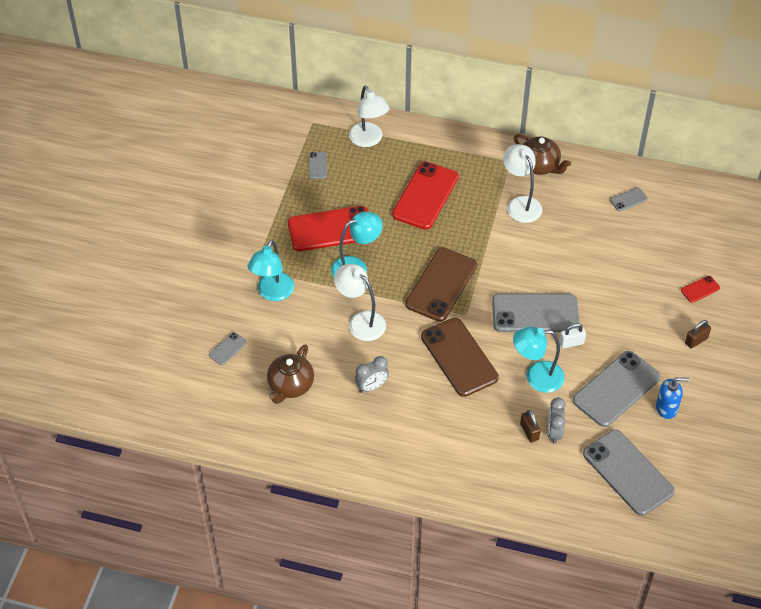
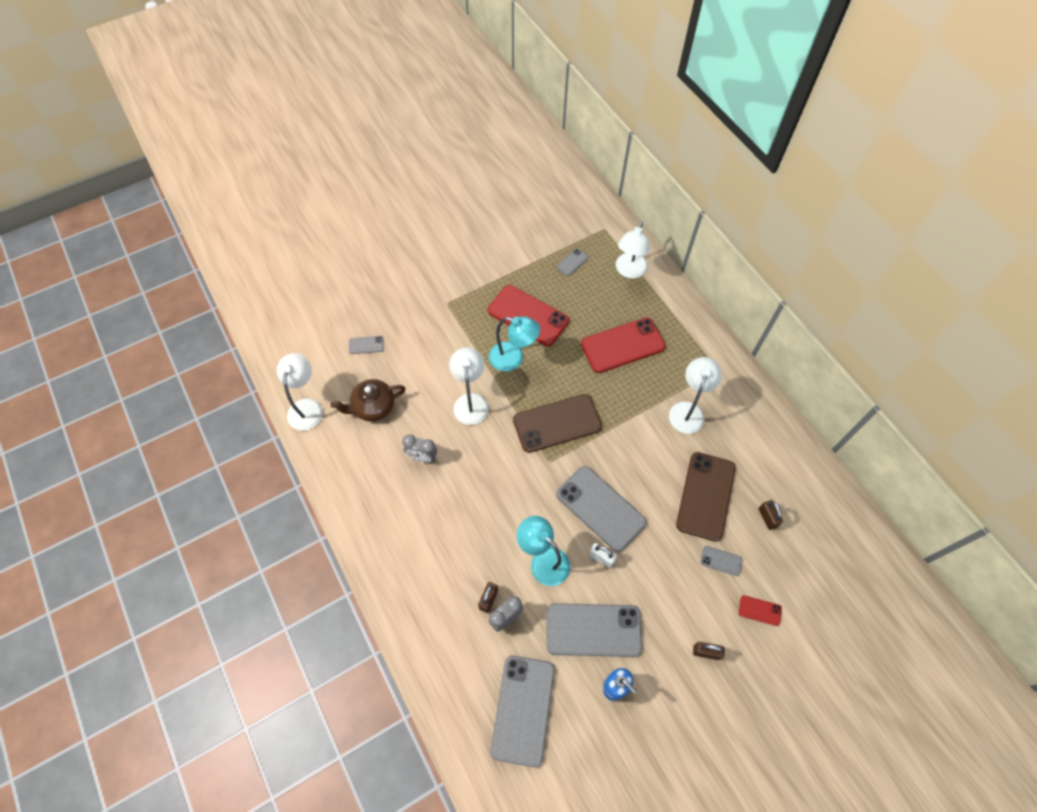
camera: 45 degrees right, 10 degrees up
turquoise lamp [248,240,294,301] -> none
brown phone [421,318,499,397] -> brown phone moved to [676,452,736,542]
brown teapot [514,134,571,175] -> none
grey phone [610,187,648,211] -> grey phone moved to [700,546,743,576]
none -> white lamp [277,353,323,431]
none -> brown padlock [759,500,783,530]

